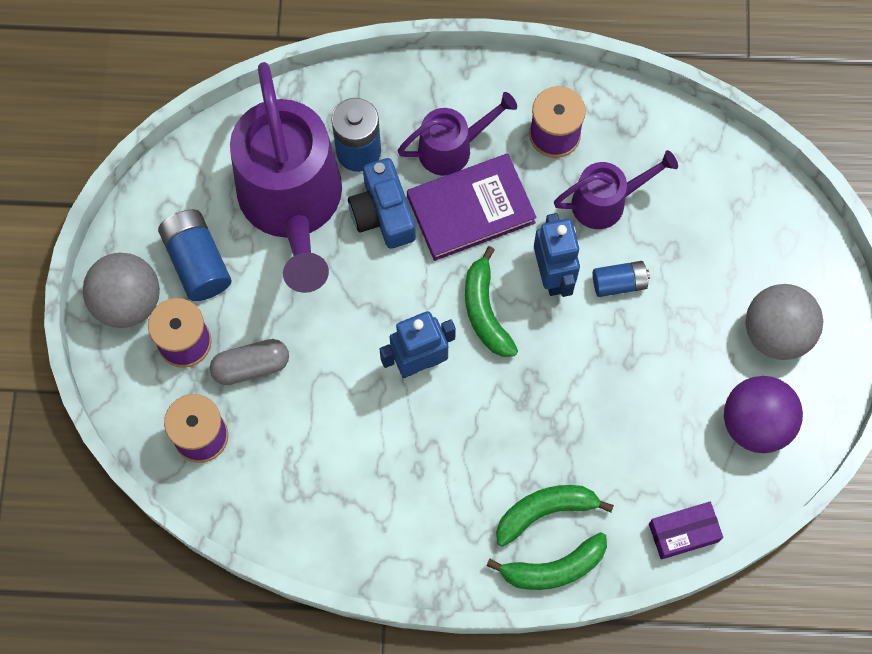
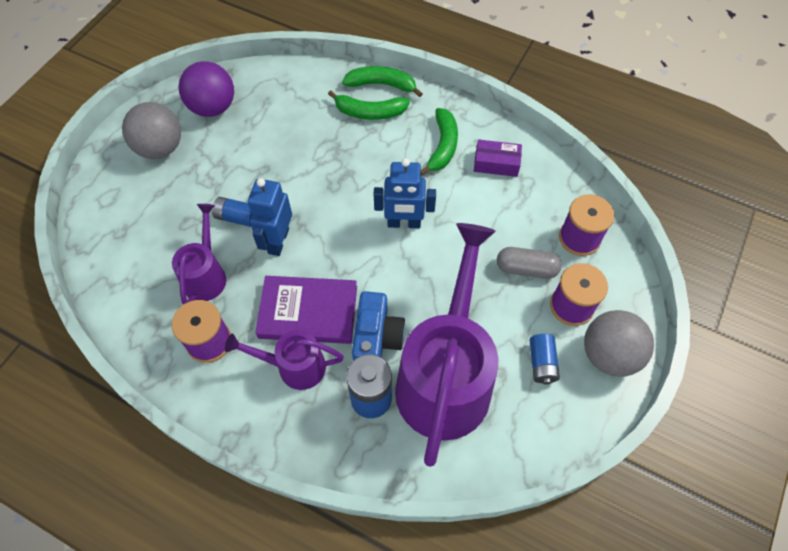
camera: 155 degrees left, 10 degrees down
blue battery [158,209,231,301] -> blue battery [530,334,560,384], size x0.62
green banana [465,246,518,357] -> green banana moved to [421,108,458,176]
purple watering can [554,150,678,229] -> purple watering can turned 90 degrees clockwise [172,204,226,305]
purple box [649,502,723,560] -> purple box moved to [474,139,522,177]

